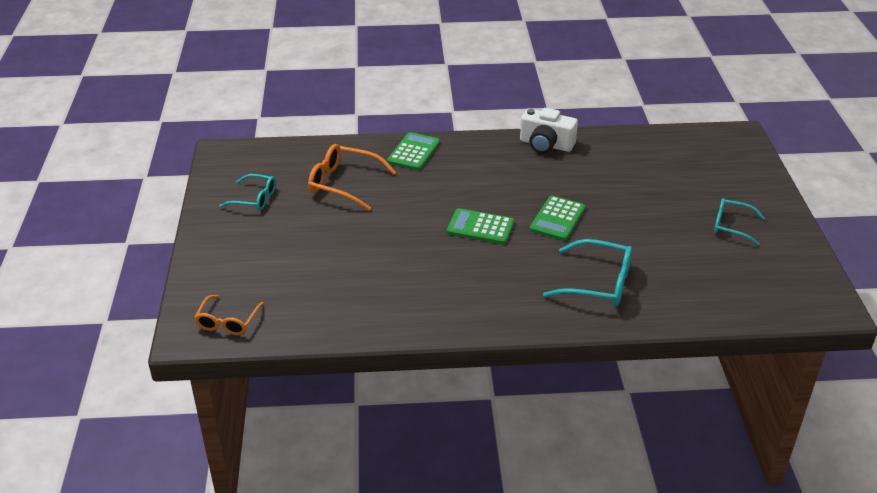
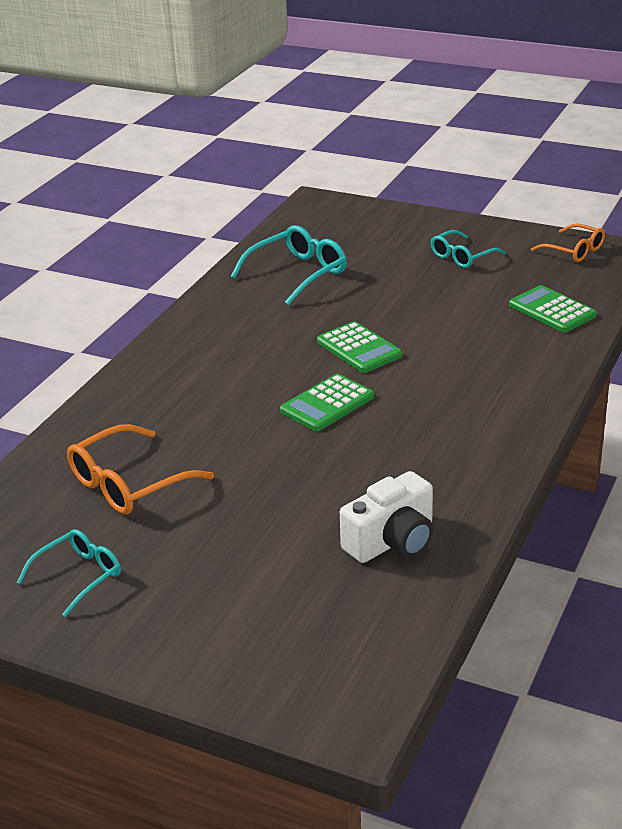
camera: 60 degrees left, 5 degrees down
orange glasses [194,295,264,335] -> orange glasses moved to [531,223,605,262]
green calculator [387,132,440,170] -> green calculator moved to [509,285,597,332]
white camera [520,108,578,154] -> white camera moved to [340,471,433,563]
turquoise glasses [543,239,632,306] -> turquoise glasses moved to [231,225,347,306]

